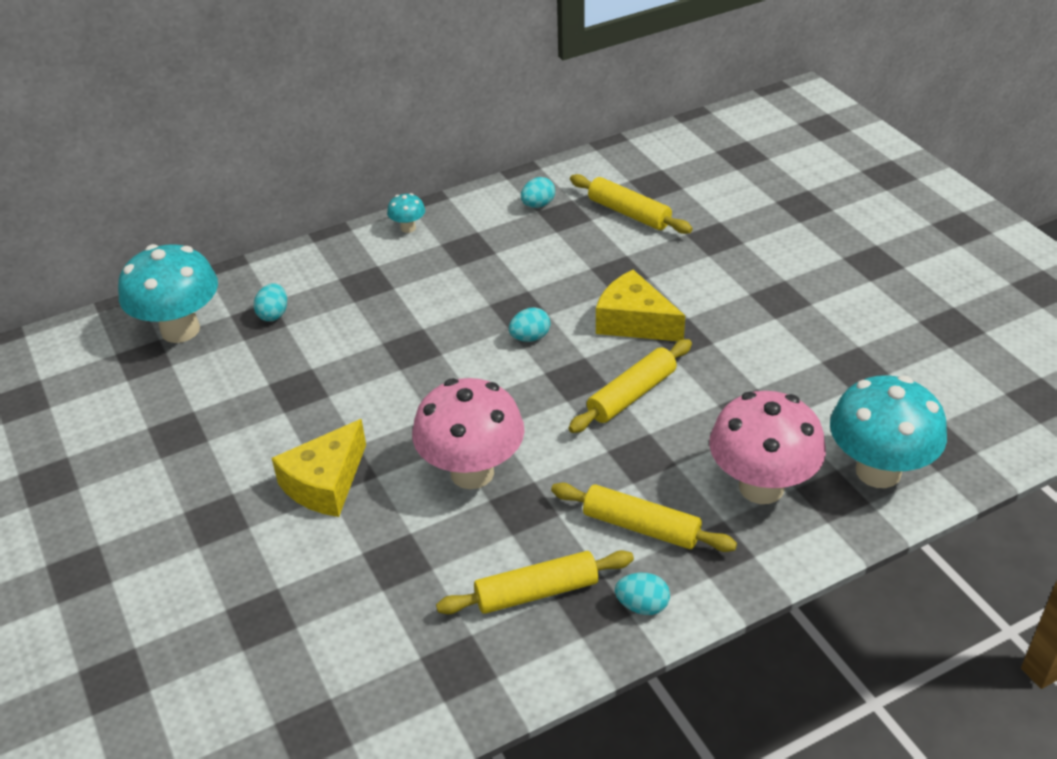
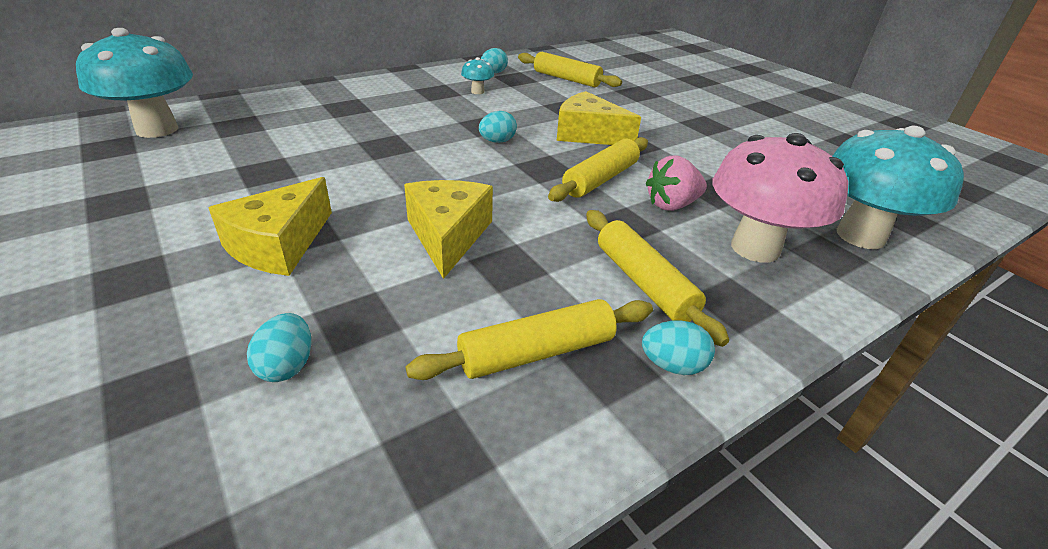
camera: 10 degrees left, 5 degrees down
turquoise egg [254,283,287,321] -> turquoise egg moved to [247,313,311,382]
turquoise mushroom [387,193,425,233] -> turquoise mushroom moved to [461,57,494,94]
pink mushroom [412,378,525,489] -> yellow cheese [404,180,493,279]
yellow rolling pin [551,483,737,552] -> yellow rolling pin turned 45 degrees clockwise [586,210,729,347]
none -> pink strawberry [646,155,707,211]

